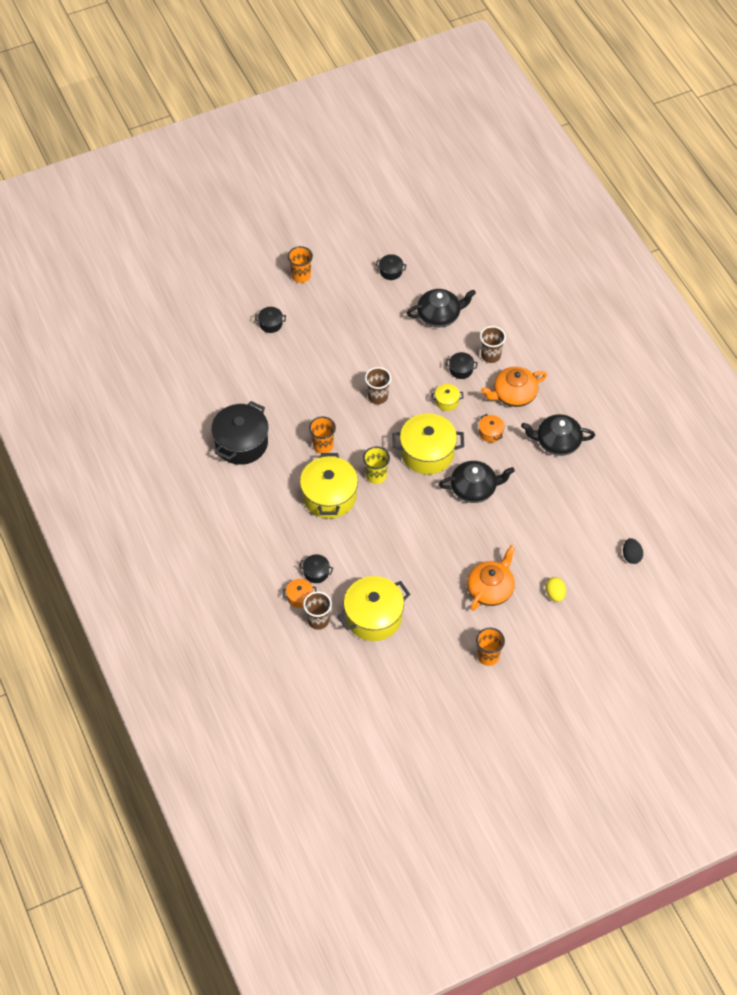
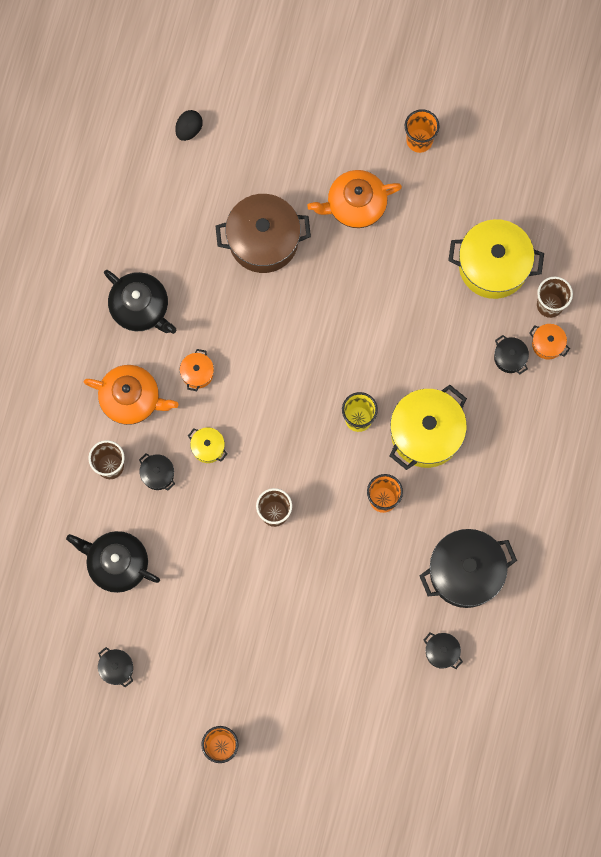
camera: 140 degrees left, 20 degrees up
black pot [255,307,286,333] -> black pot moved to [423,633,463,669]
yellow pot [392,413,464,475] -> none
black teapot [439,461,515,503] -> none
yellow egg [546,577,566,602] -> none
none -> brown pot [215,194,311,273]

